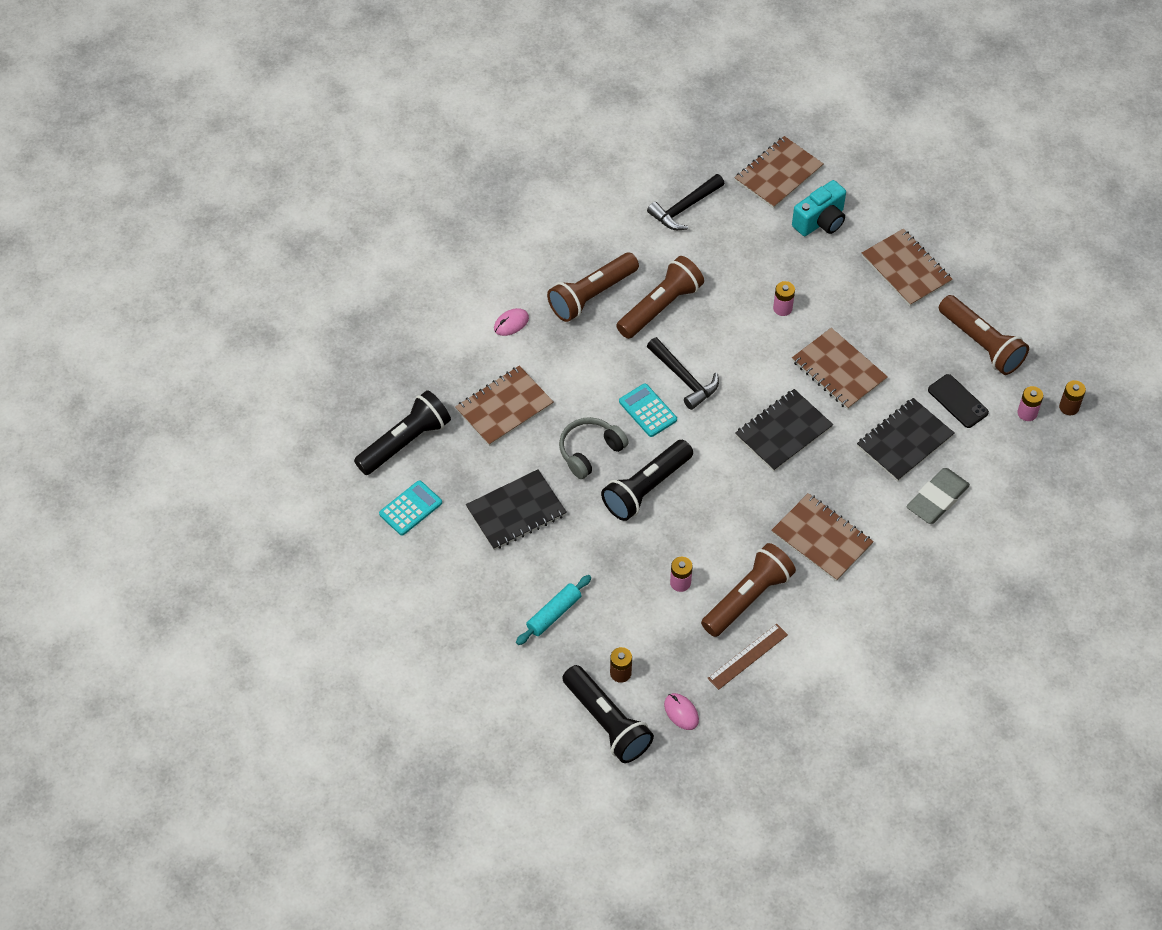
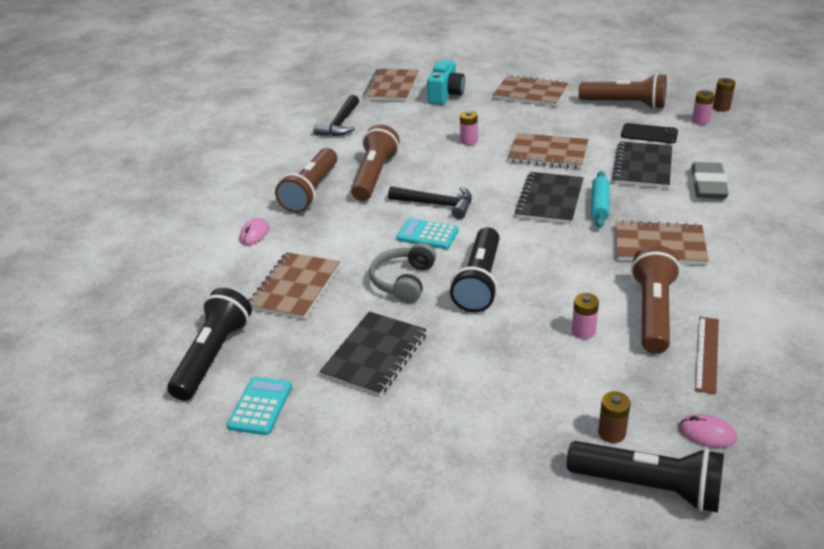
camera: 30 degrees left, 20 degrees down
turquoise rolling pin [516,575,591,645] -> turquoise rolling pin moved to [591,171,610,228]

